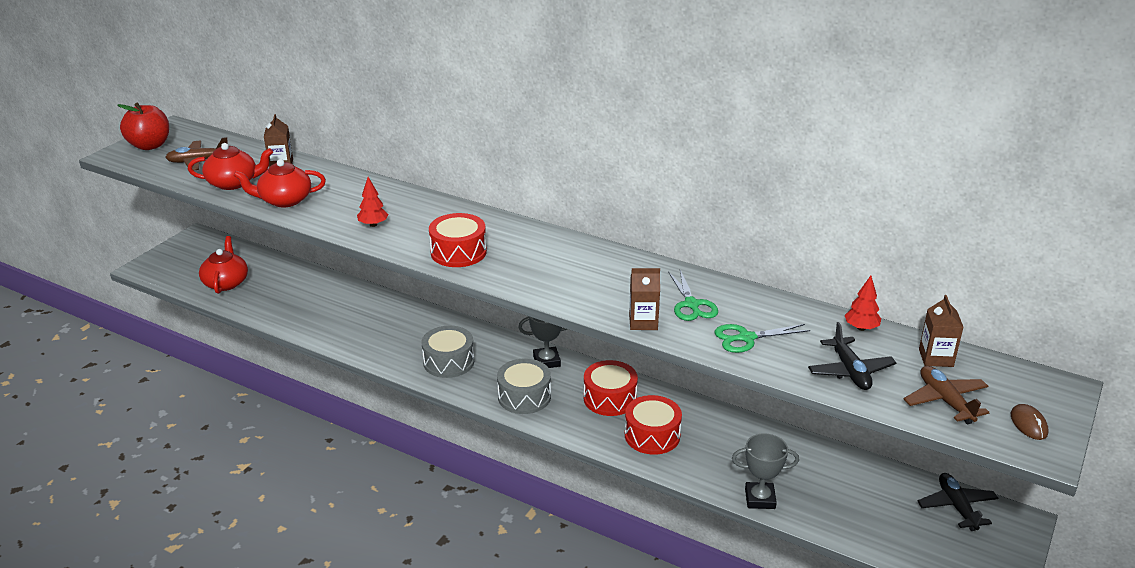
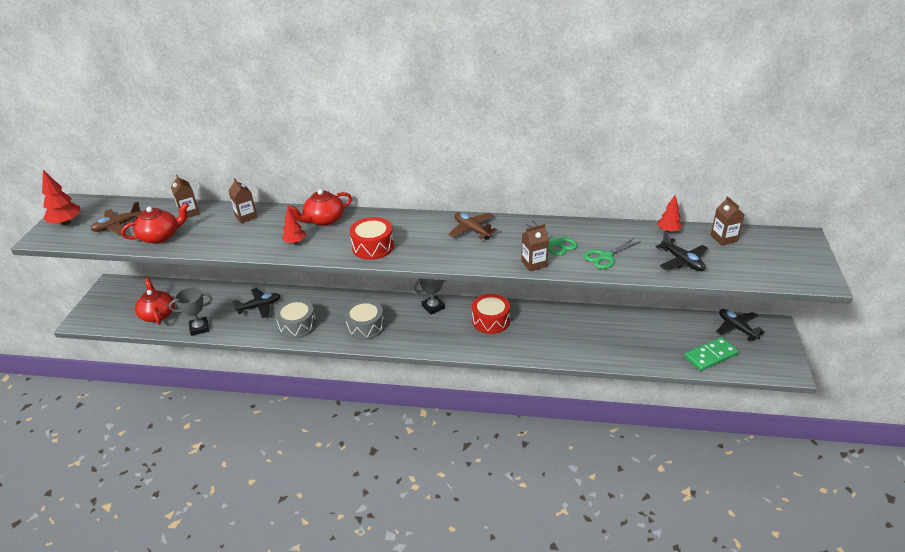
camera: 20 degrees left, 5 degrees up
red apple [118,102,169,150] -> red tree [42,170,80,225]
red teapot [233,159,326,207] -> red teapot moved to [287,189,352,226]
grey drum [497,359,551,414] -> grey drum moved to [275,299,317,339]
red drum [625,395,682,455] -> none
grey trophy [732,433,799,509] -> grey trophy moved to [169,287,212,336]
brown plane [904,366,990,424] -> brown plane moved to [448,212,497,240]
brown mouse [1011,404,1049,440] -> none
none -> brown carton [228,178,257,223]
none -> black plane [232,288,281,318]
none -> green domino [685,337,738,371]

